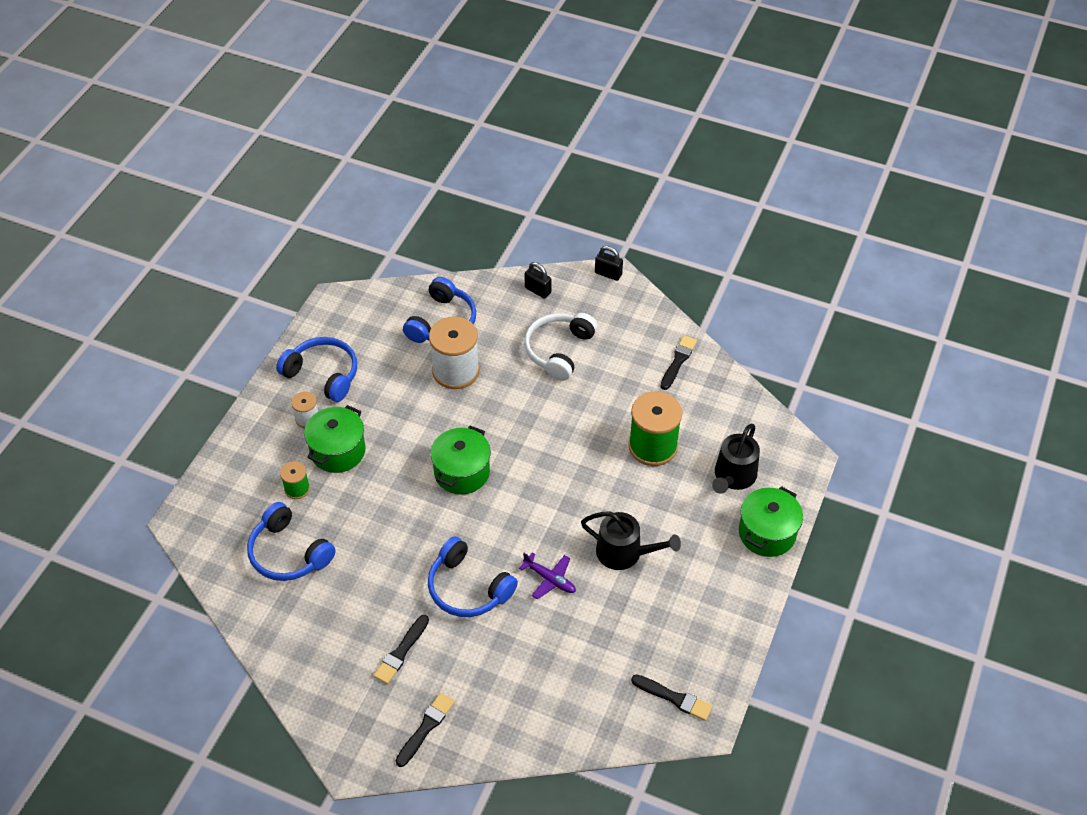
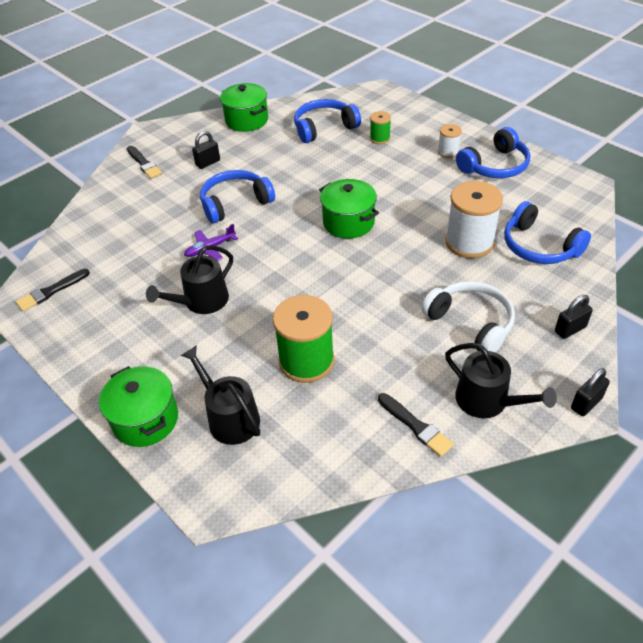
camera: 115 degrees right, 5 degrees down
green pot [304,405,366,473] -> green pot moved to [220,83,268,132]
black brush [373,615,429,684] -> black padlock [192,131,220,169]
none -> black watering can [445,343,557,418]

